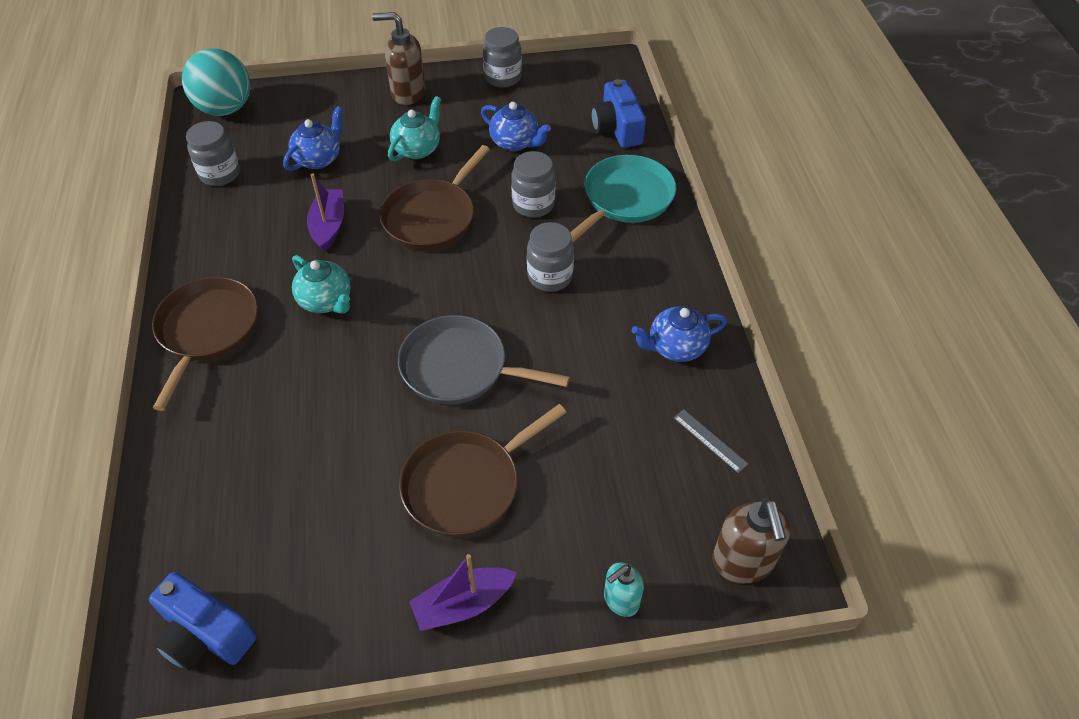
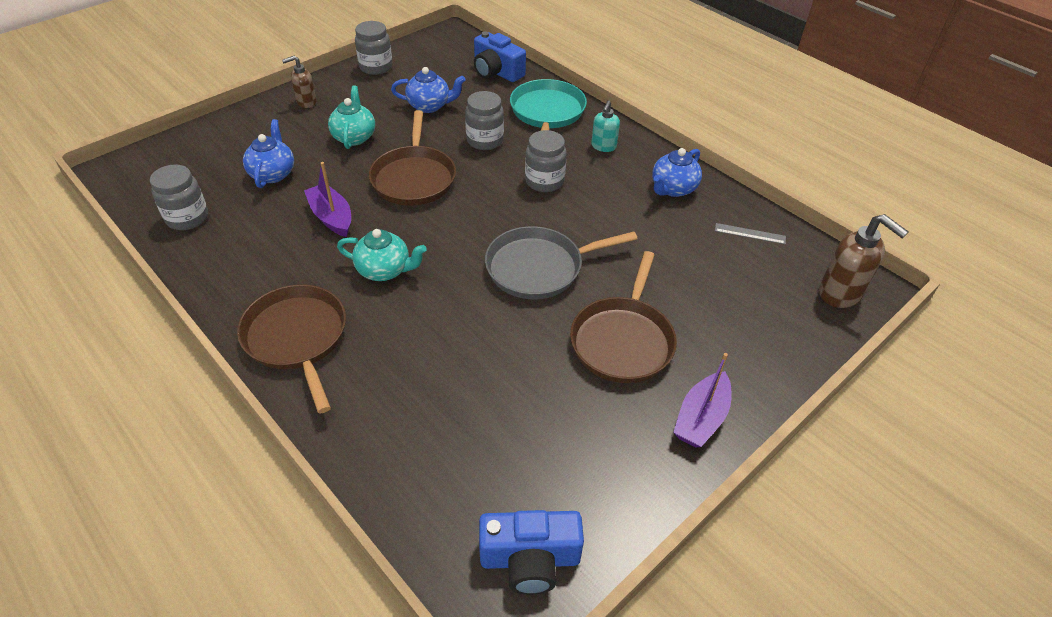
camera: 35 degrees left, 5 degrees down
turquoise ball [182,48,250,116] -> none
brown soap dispenser [372,12,426,105] -> brown soap dispenser [282,56,317,108], size x0.62
turquoise soap dispenser [604,562,644,617] -> turquoise soap dispenser moved to [591,101,620,152]

